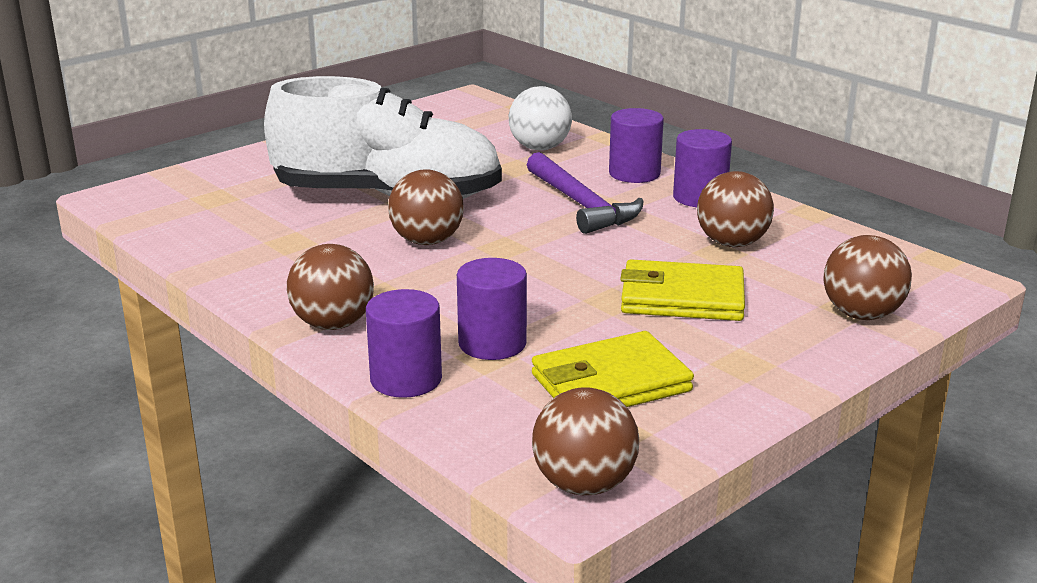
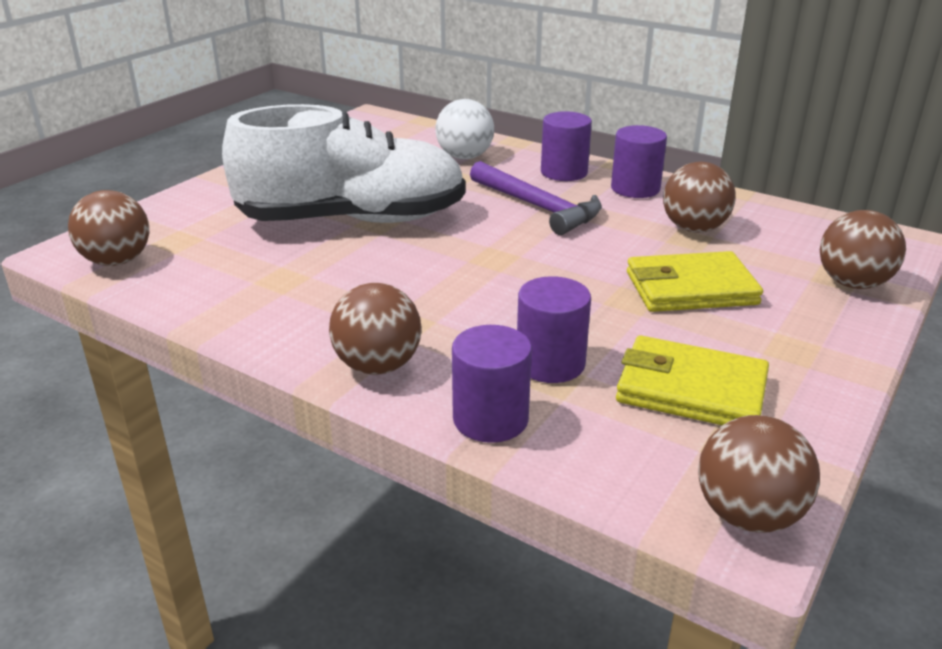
camera: 15 degrees left, 5 degrees up
brown ball [388,169,464,245] -> brown ball moved to [68,190,149,266]
yellow wallet [532,331,694,407] -> yellow wallet turned 60 degrees clockwise [616,335,769,425]

